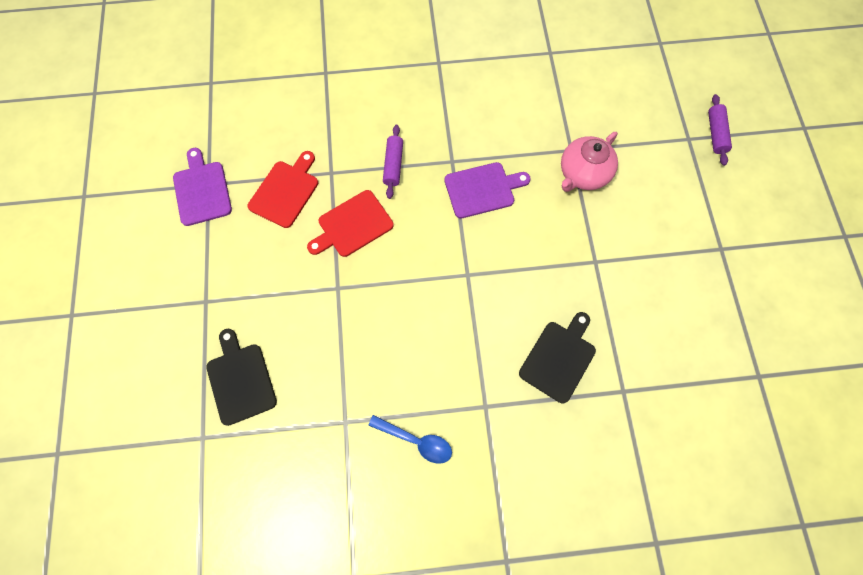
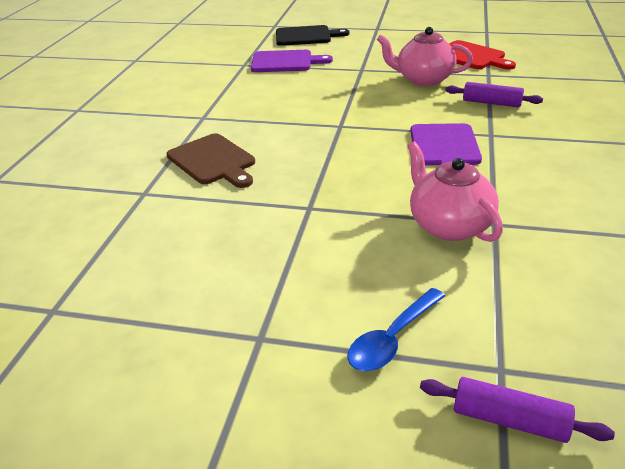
camera: 110 degrees right, 35 degrees down
purple cutting board [173,148,232,226] -> purple cutting board moved to [251,50,333,72]
red cutting board [307,190,394,257] -> pink teapot [377,27,473,86]
blue spoon [368,415,452,464] -> blue spoon moved to [347,288,445,371]
black cutting board [519,312,596,404] -> brown cutting board [167,133,255,188]

